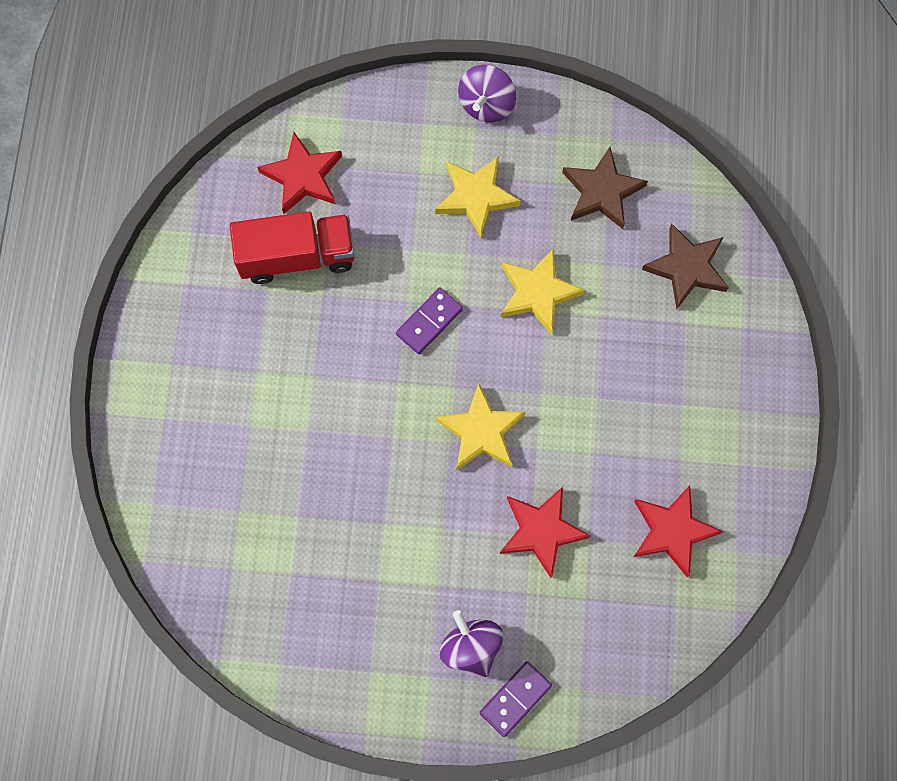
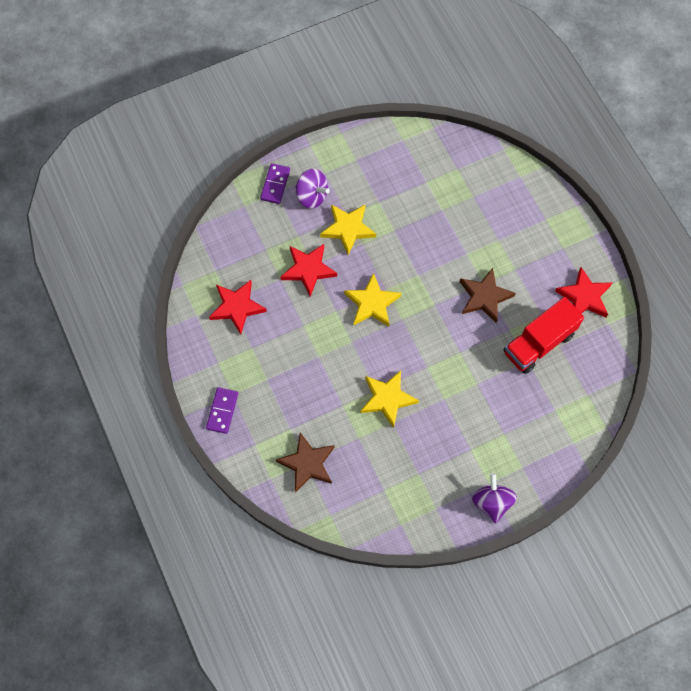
camera: 150 degrees right, 5 degrees down
red star [257,132,342,214] -> red star moved to [555,267,613,317]
purple domino [396,287,463,354] -> purple domino moved to [206,387,238,434]
yellow star [435,156,521,238] -> yellow star moved to [320,204,376,255]
brown star [562,147,648,229] -> brown star moved to [460,268,516,323]

